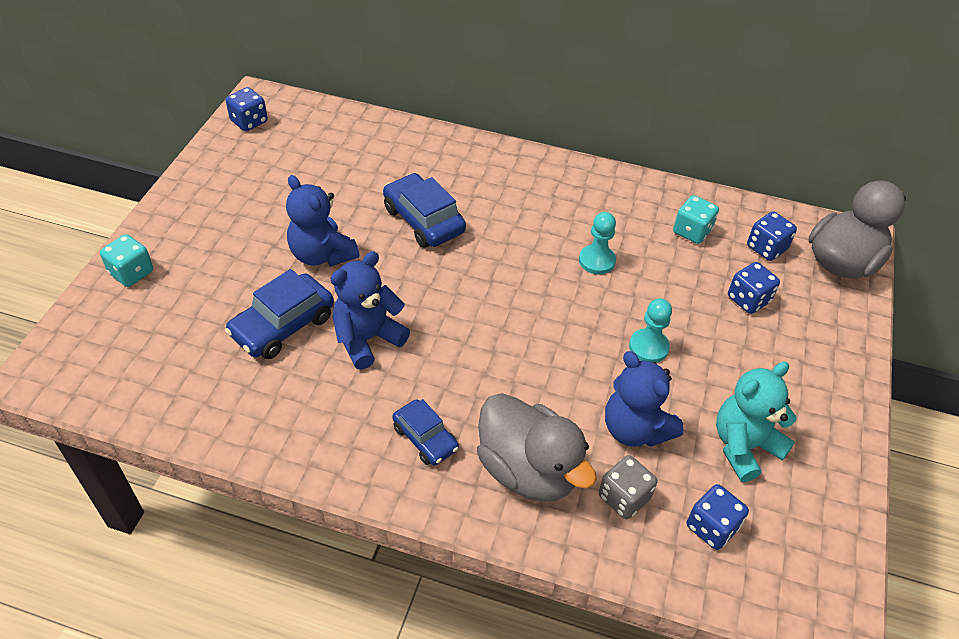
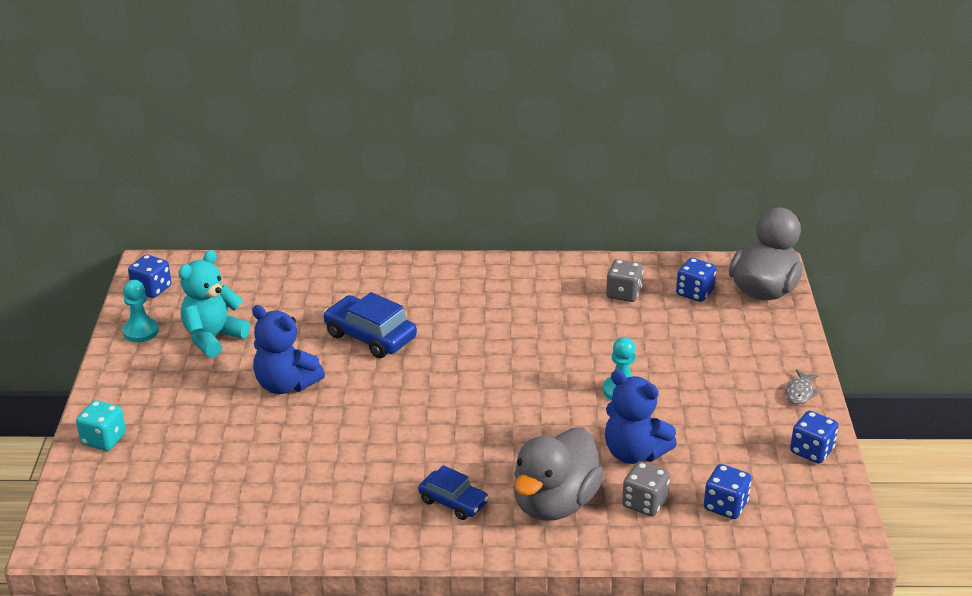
camera: 15 degrees left, 15 degrees down
blue car [225,269,334,359] -> none
blue teddy bear [331,251,410,370] -> none
grey duck [477,393,597,502] -> grey duck turned 90 degrees clockwise [514,427,604,521]
turquoise pawn [579,212,616,275] -> turquoise pawn moved to [122,280,159,342]
turquoise dice [673,195,719,244] -> grey dice [606,259,643,302]
turquoise teddy bear [716,361,797,482] -> turquoise teddy bear moved to [178,250,250,358]
blue dice [728,262,780,314] -> blue dice moved to [790,411,839,464]
none -> grey fish [785,369,820,404]

